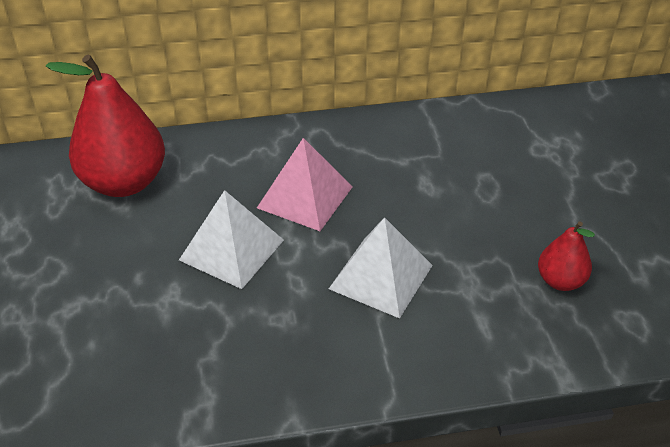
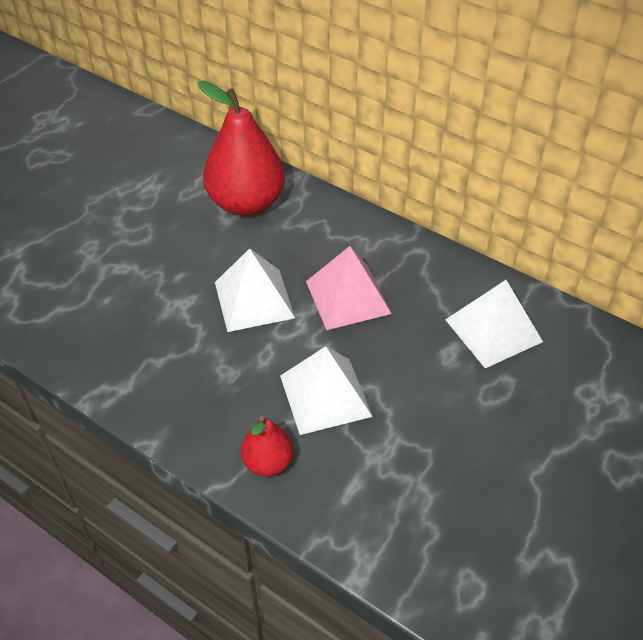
camera: 45 degrees right, 5 degrees up
red pear [538,221,595,291] -> red pear moved to [241,416,293,476]
none -> white pyramid [445,280,543,368]

